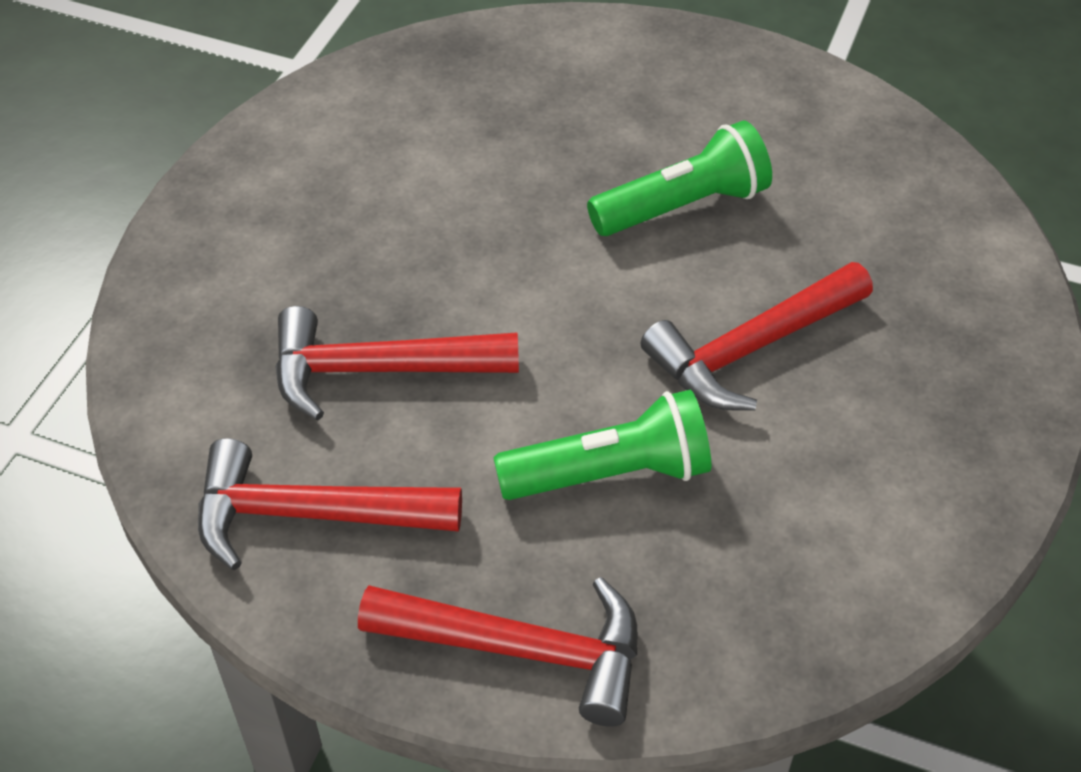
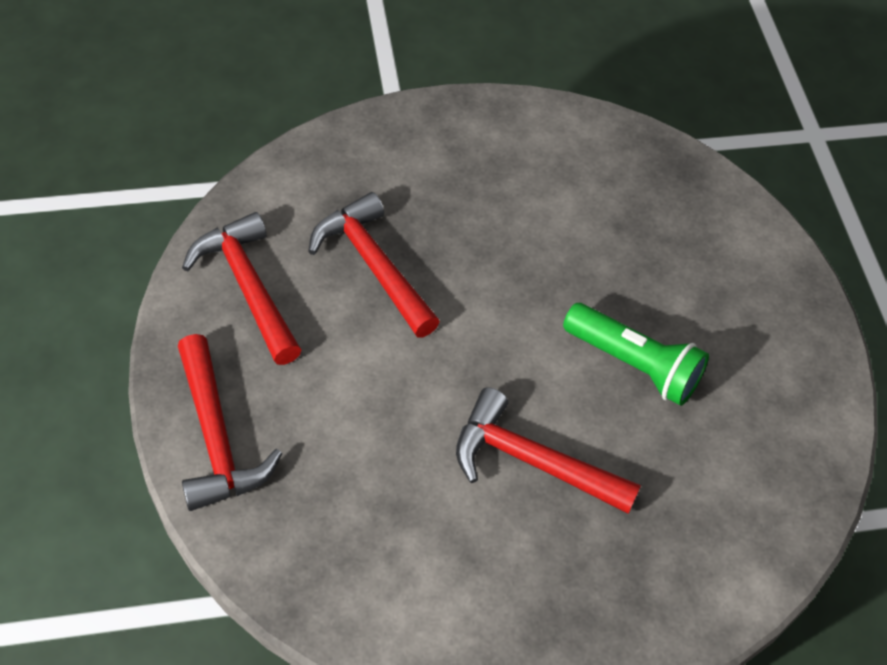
camera: 55 degrees right, 5 degrees up
green flashlight [493,390,712,500] -> none

